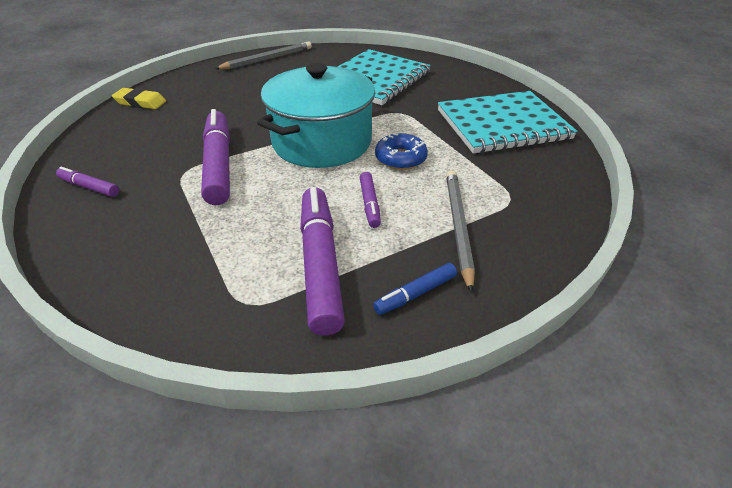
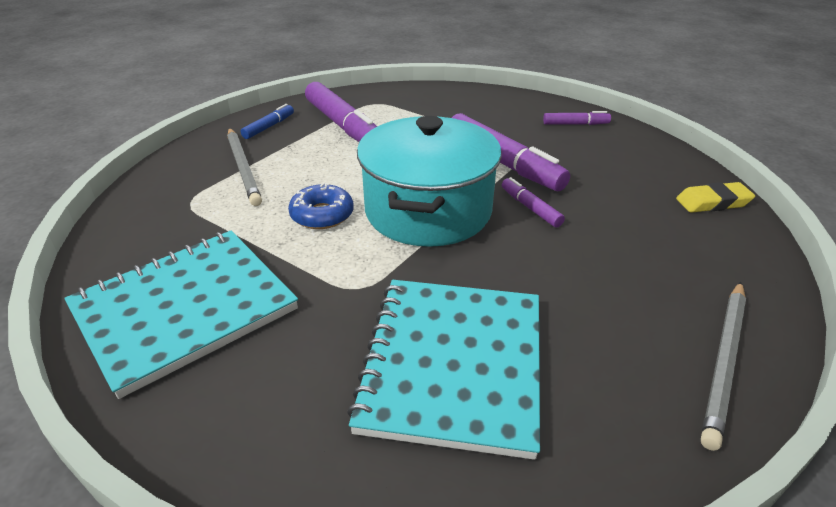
camera: 155 degrees right, 5 degrees down
purple marker [360,172,381,228] -> purple marker moved to [502,177,565,228]

